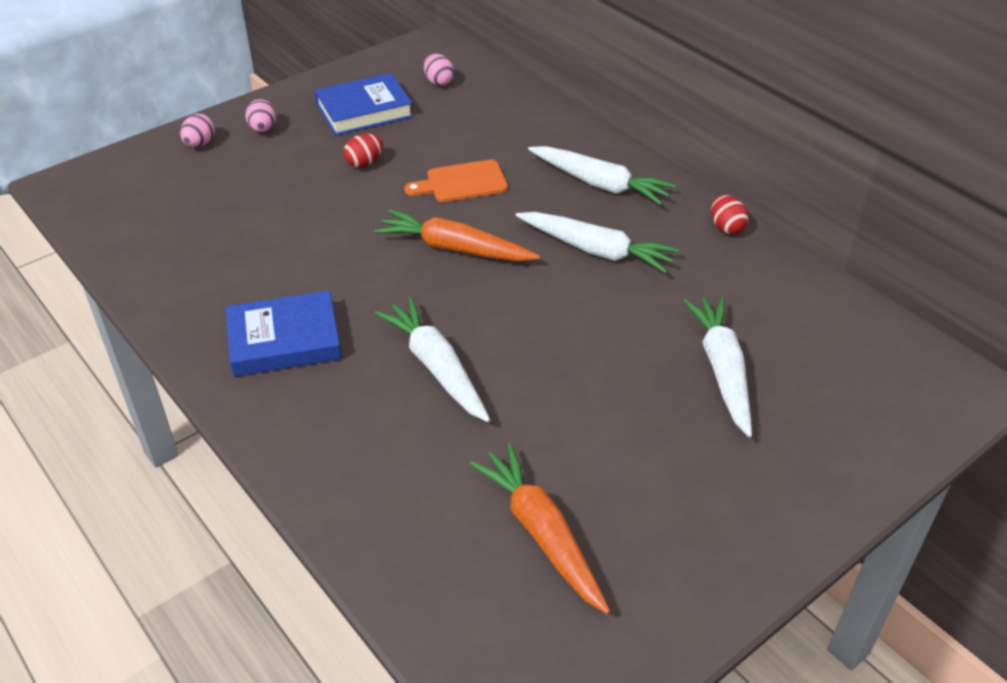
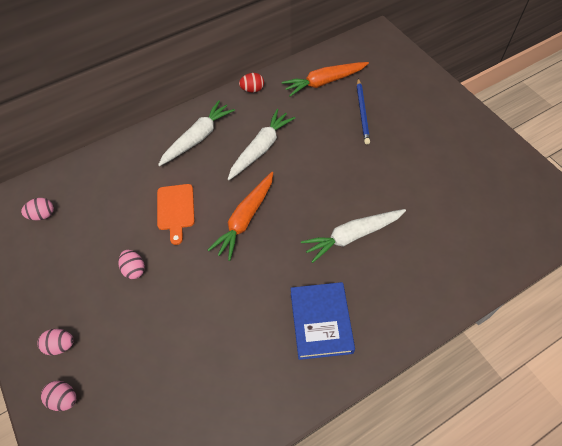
camera: 80 degrees left, 15 degrees up
blue book [314,73,413,136] -> none
red egg [343,134,383,168] -> pink egg [119,250,145,279]
orange carrot [469,444,610,614] -> orange carrot moved to [282,62,369,96]
white carrot [683,296,752,437] -> blue pencil [357,78,370,144]

